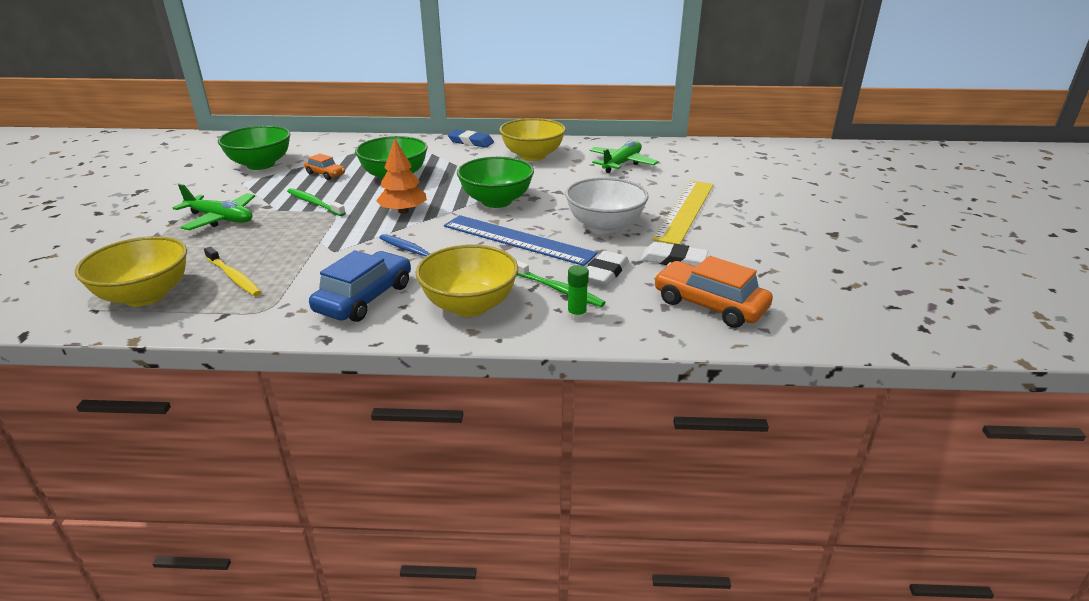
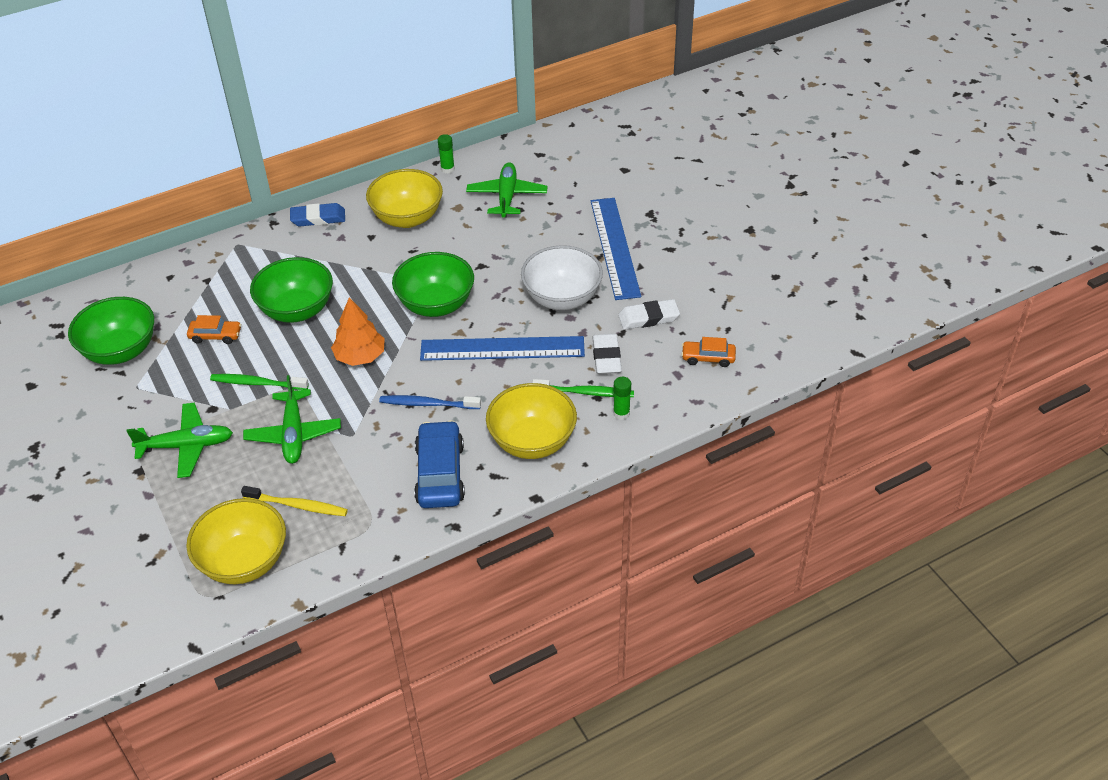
camera: 30 degrees left, 15 degrees up
yellow ruler [653,180,714,244] -> blue ruler [591,198,641,300]
orange car [654,256,773,328] -> orange car [681,337,736,367], size x0.56
none -> green plane [243,375,341,464]
none -> green glue stick [438,134,455,174]

